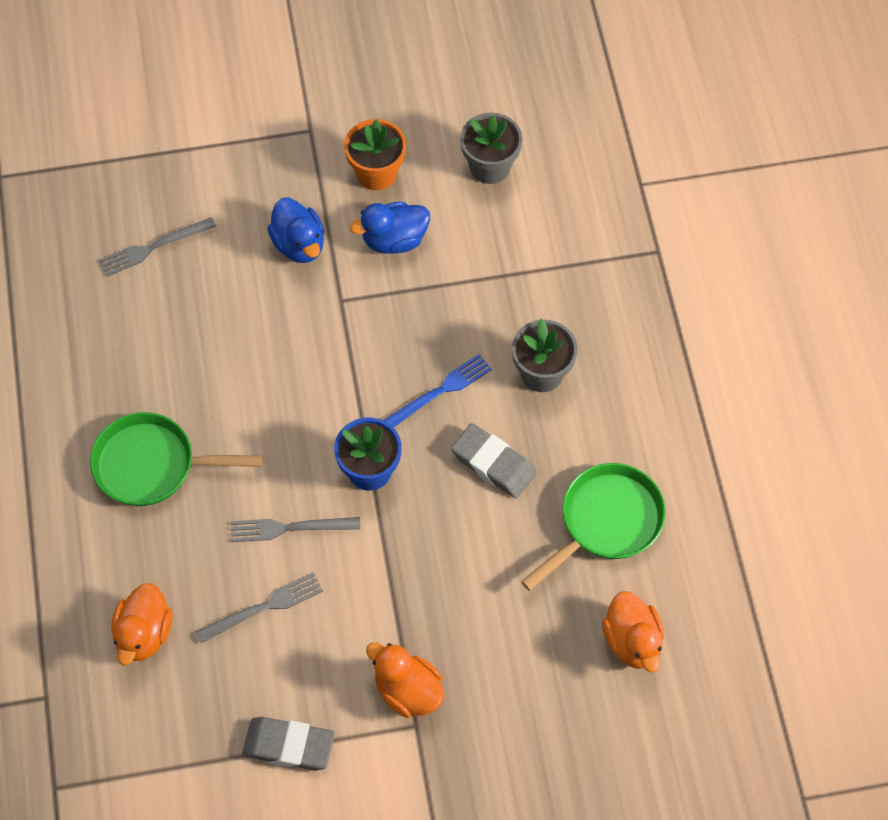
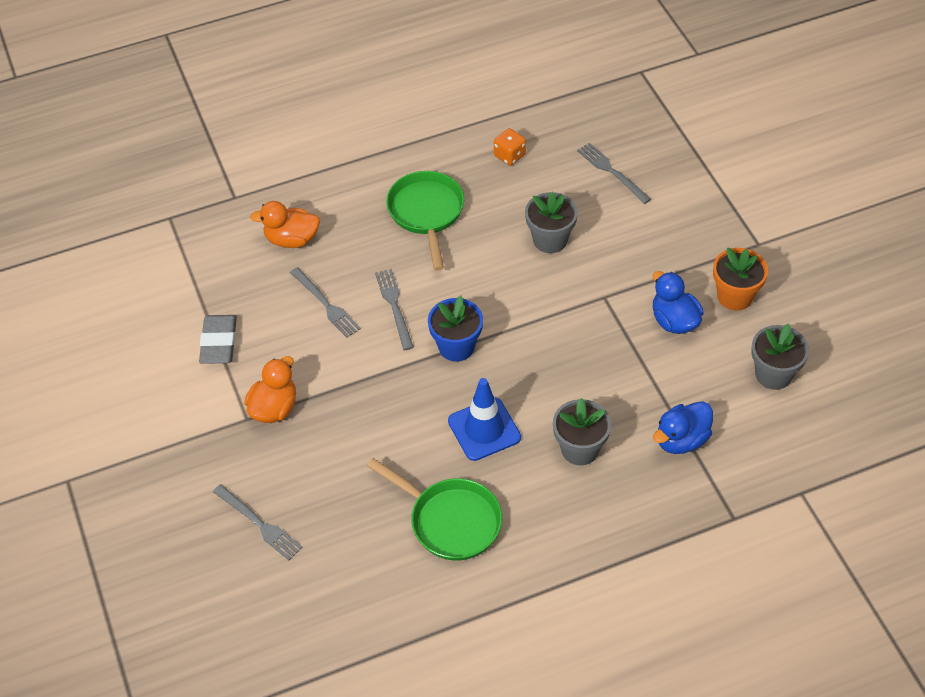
camera: 80 degrees right, 10 degrees down
blue duck [267,197,324,263] -> blue duck moved to [653,401,713,454]
blue fork [383,354,492,428] -> none
grey eraser [451,423,537,498] -> blue traffic cone [448,378,521,461]
orange duck [602,591,664,672] -> none
none -> grey fork [213,484,303,560]
none -> orange dice [494,128,526,166]
none -> grey flower pot [525,192,578,253]

